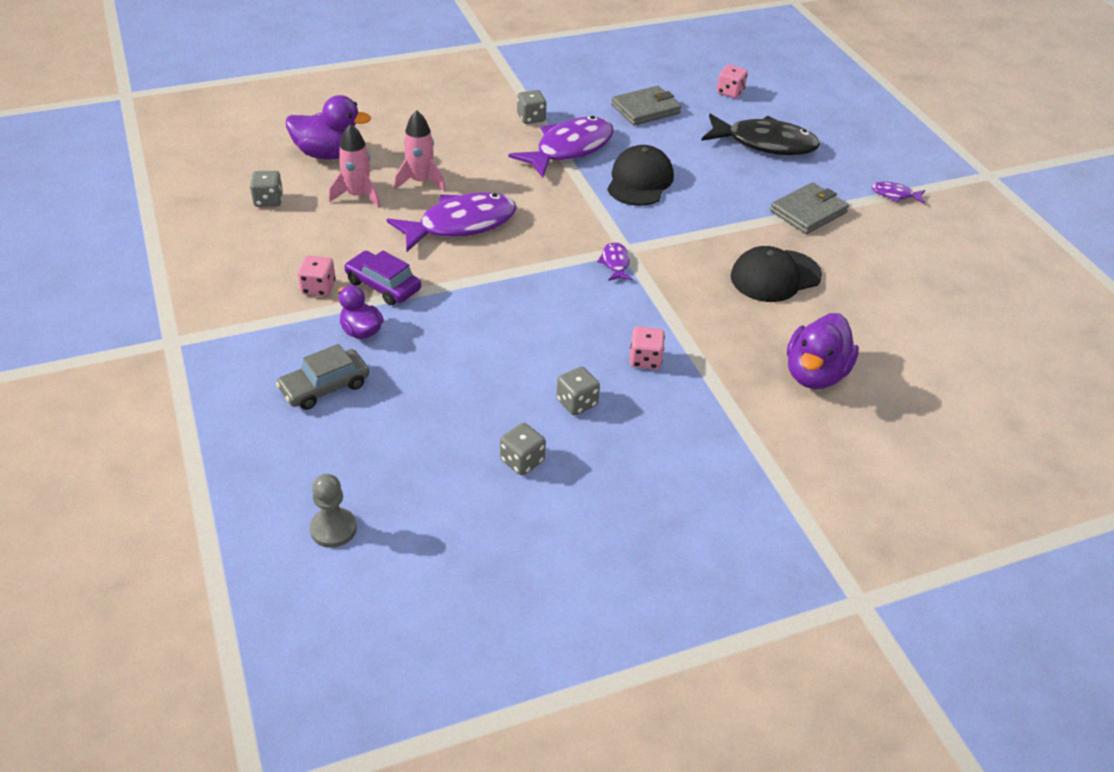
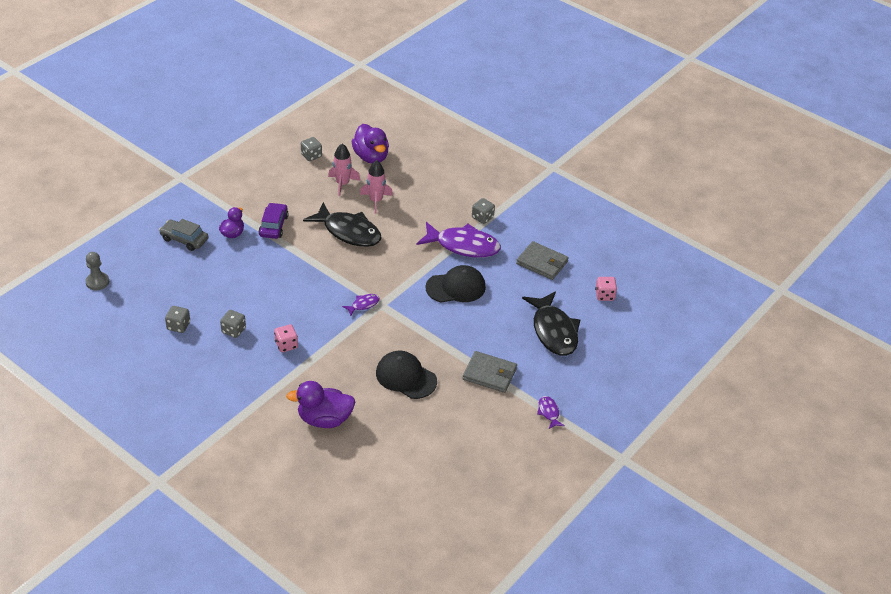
camera: 60 degrees right, 0 degrees up
pink dice [298,255,336,297] -> none
purple fish [387,192,517,252] -> black fish [303,202,381,247]

